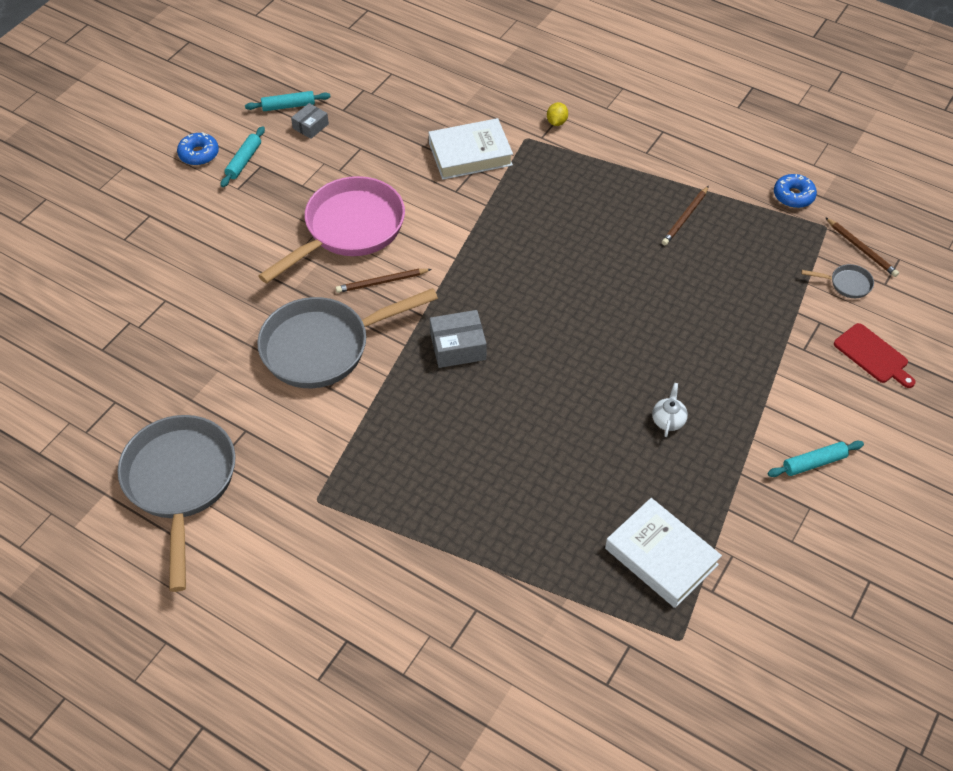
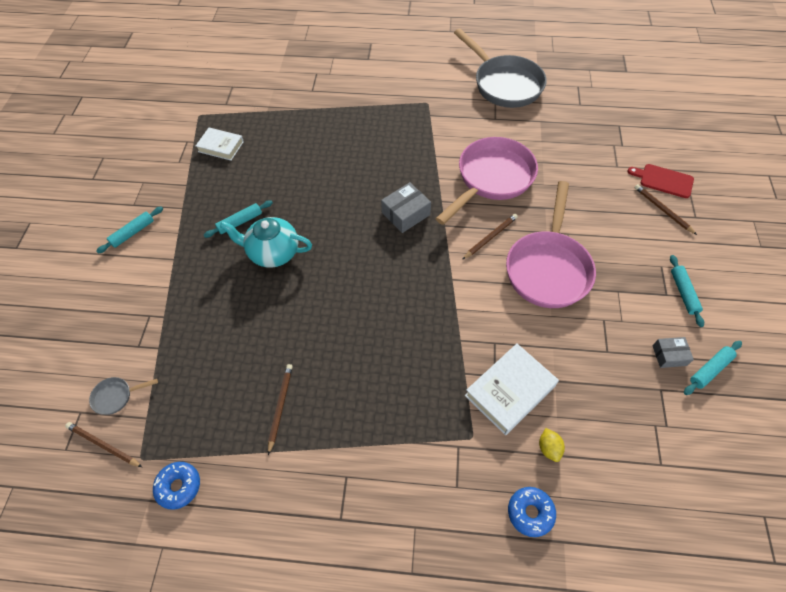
camera: 155 degrees right, 5 degrees up
blue donut [177,132,219,165] -> blue donut moved to [508,487,556,537]
grey pan [257,288,438,388] -> pink pan [436,137,538,225]
grey box [291,103,329,139] -> grey box turned 75 degrees clockwise [652,337,694,368]
yellow lemon [547,102,568,126] -> yellow lemon moved to [539,428,565,462]
white book [605,498,722,608] -> white book [196,128,244,161], size x0.66
white teapot [652,383,688,437] -> turquoise rolling pin [204,200,273,238]
red cutting board [834,323,916,388] -> red cutting board moved to [628,164,694,198]
none -> turquoise teapot [220,217,312,268]
none -> brown pencil [635,184,697,235]

